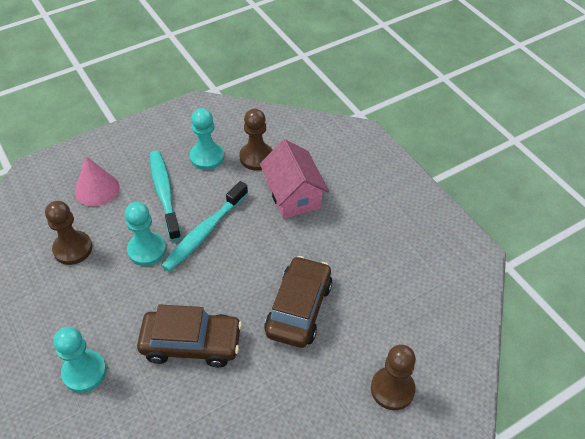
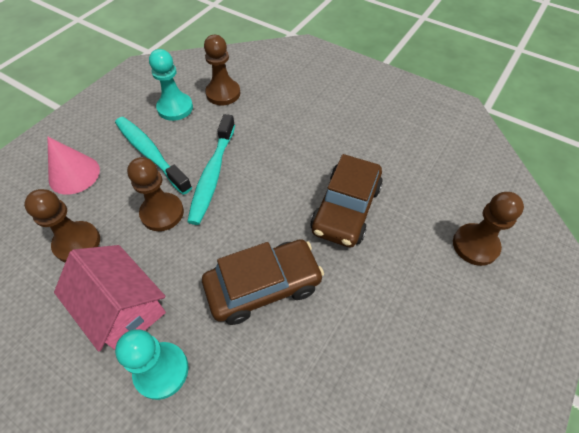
camera: 25 degrees left, 5 degrees up
turquoise pawn [125,202,166,266] -> brown pawn [127,157,184,231]
pink house [260,139,329,219] -> pink house moved to [54,245,166,351]
brown car [264,256,332,348] -> brown car turned 150 degrees counterclockwise [310,154,383,247]

